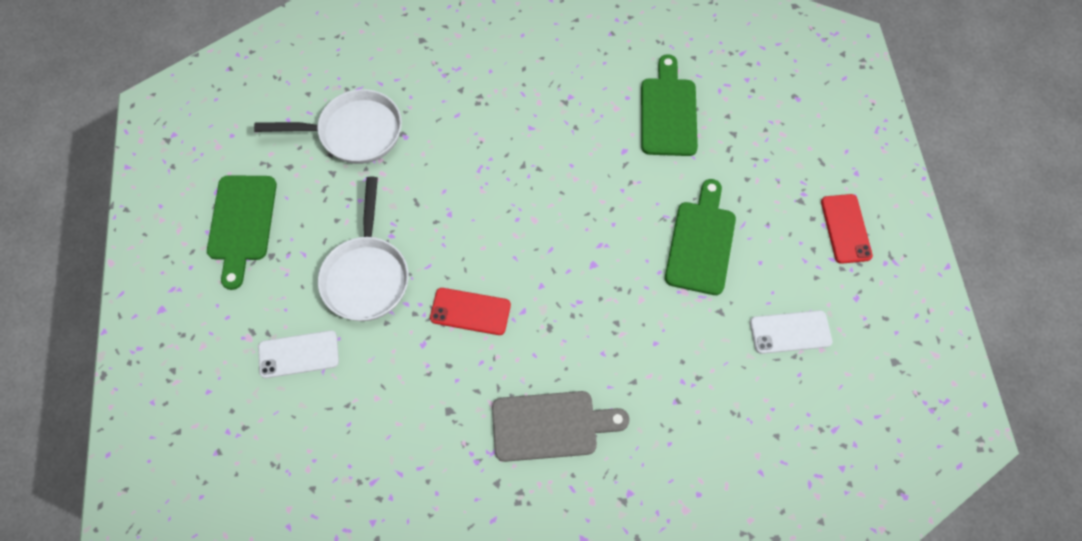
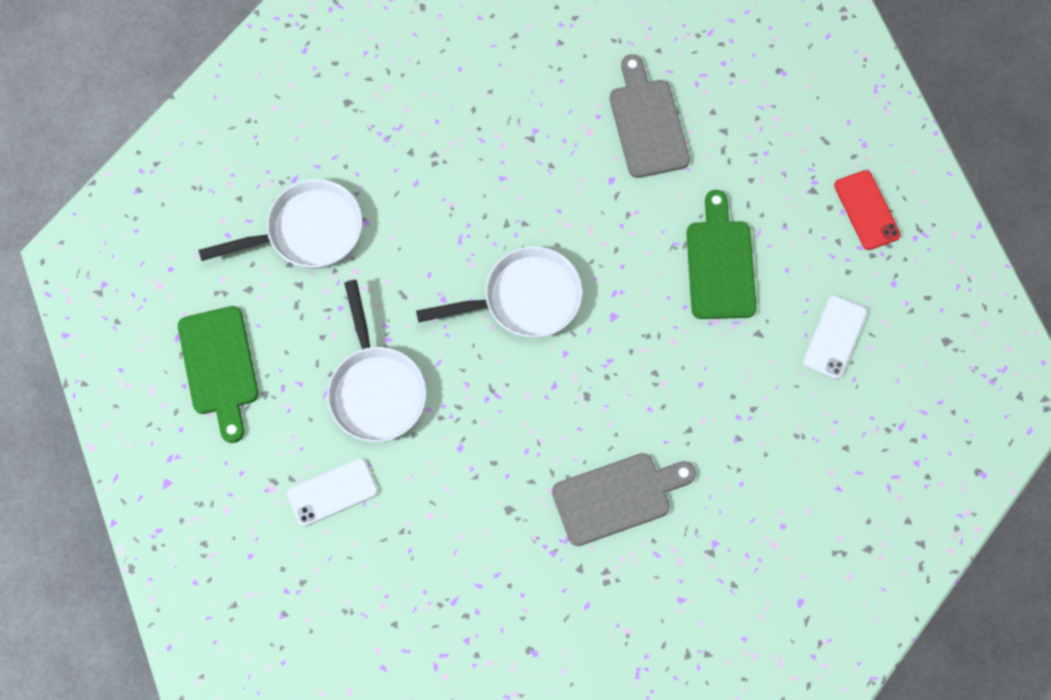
camera: 15 degrees left, 5 degrees up
red phone [430,288,511,335] -> none
green cutting board [641,54,698,156] -> grey cutting board [610,54,690,178]
white phone [750,310,832,354] -> white phone turned 45 degrees counterclockwise [803,295,867,379]
none -> white pan [416,246,582,338]

